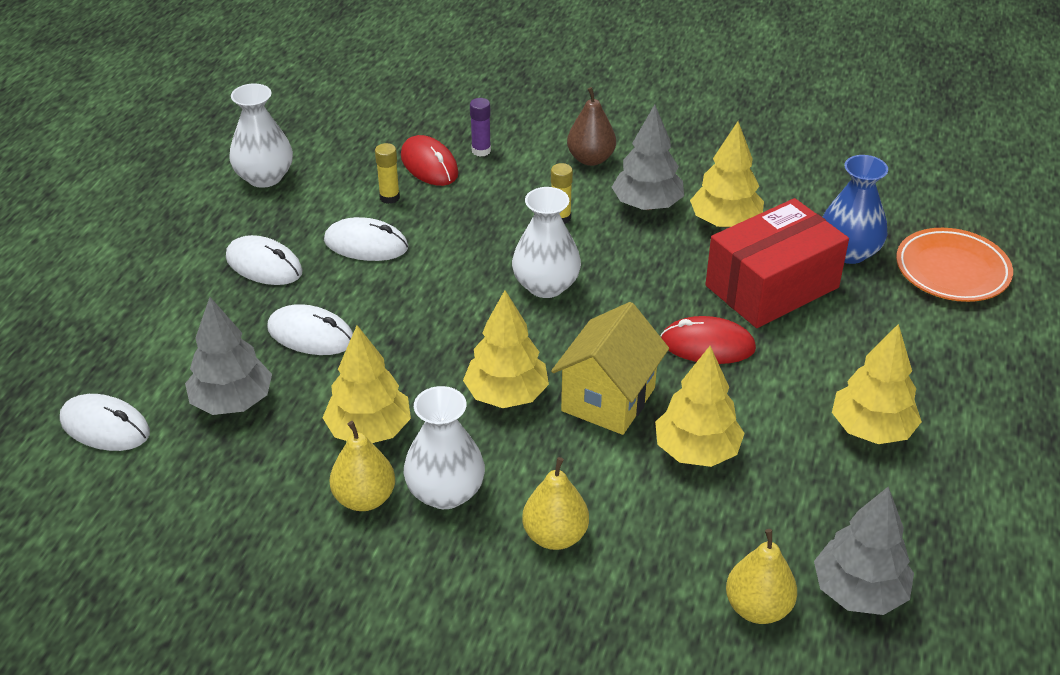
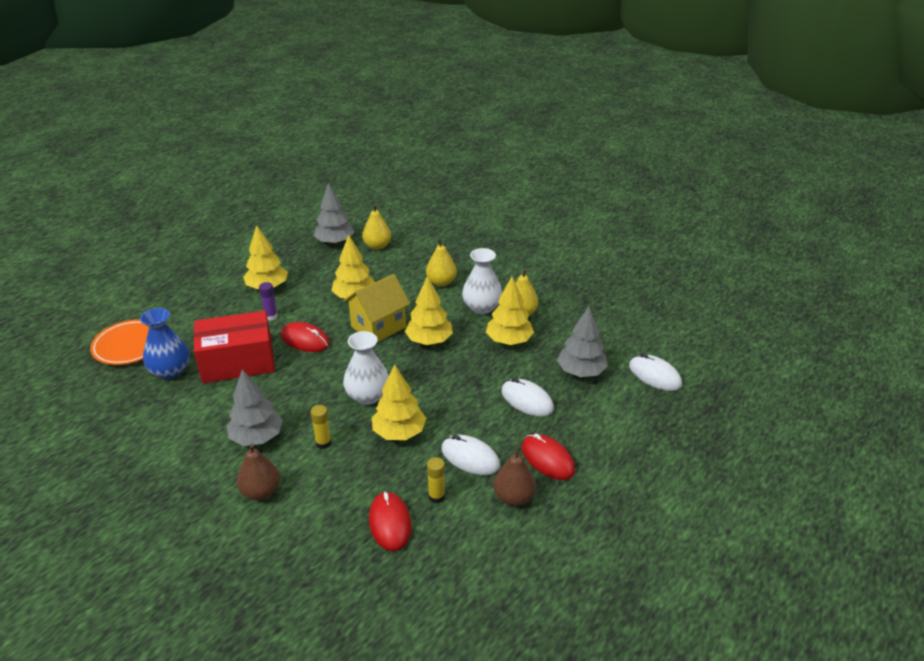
camera: 160 degrees left, 5 degrees down
white mouse [226,235,303,285] -> red mouse [522,434,575,480]
white vase [229,83,293,188] -> none
purple glue stick [470,98,491,157] -> purple glue stick moved to [259,282,278,321]
yellow tree [690,121,764,228] -> yellow tree moved to [372,365,426,440]
none -> brown pear [493,446,536,506]

